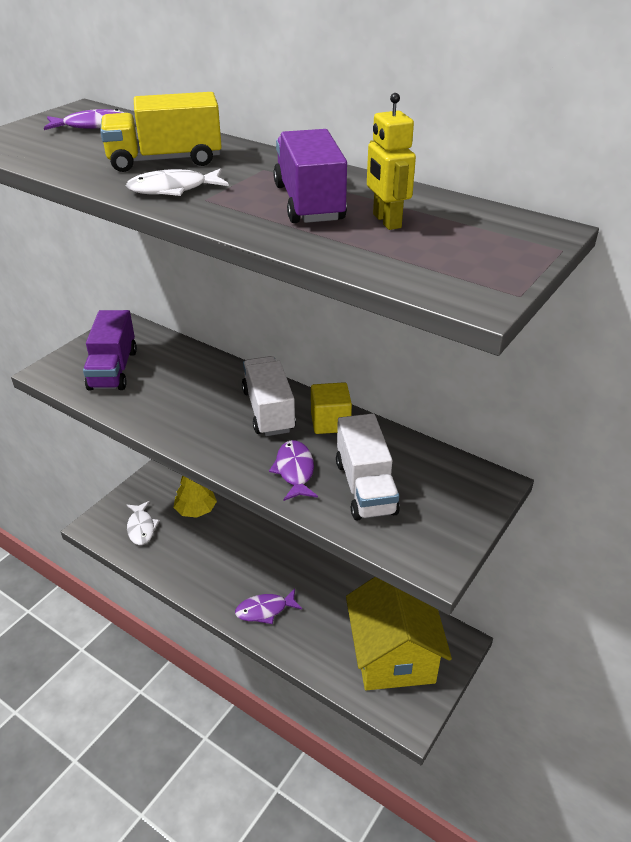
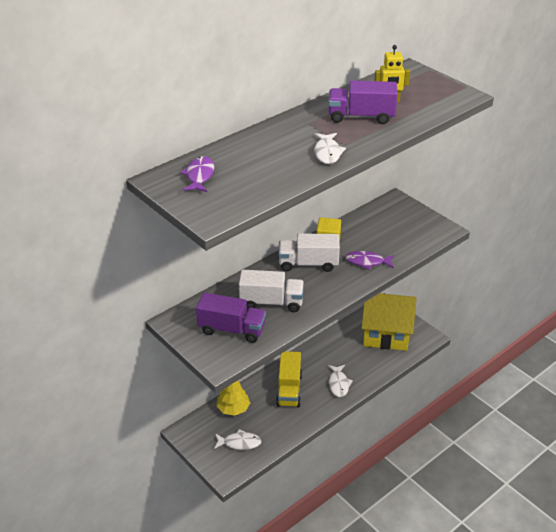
camera: 75 degrees left, 0 degrees up
yellow truck [100,92,222,172] -> yellow truck moved to [276,351,302,407]
purple fish [235,589,302,624] -> white fish [328,365,353,397]
white truck [336,413,400,521] -> white truck moved to [239,270,304,312]

